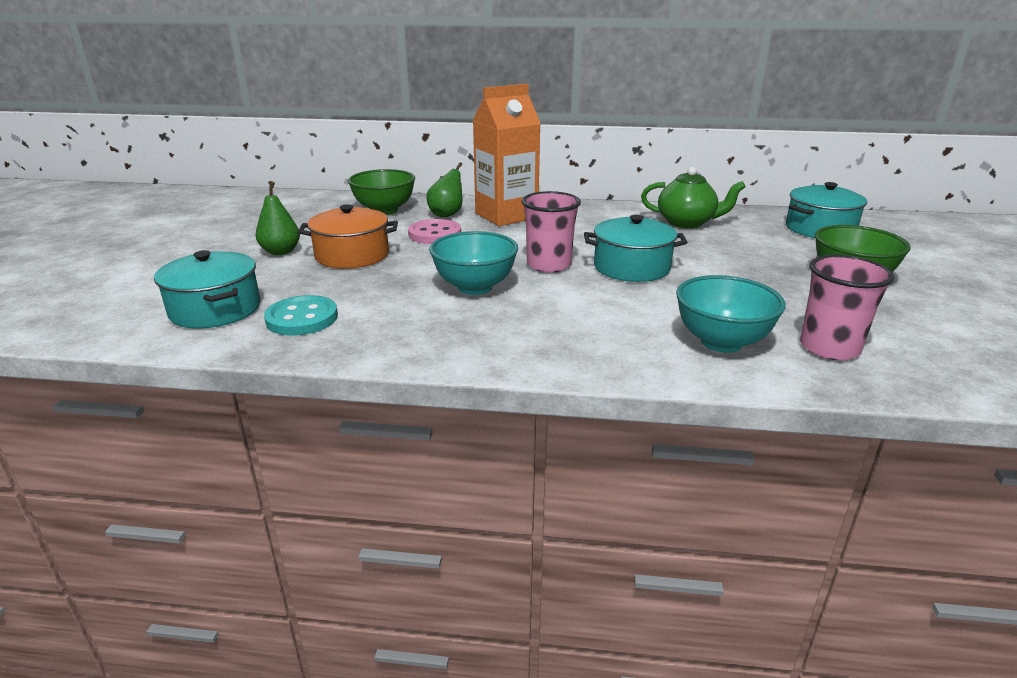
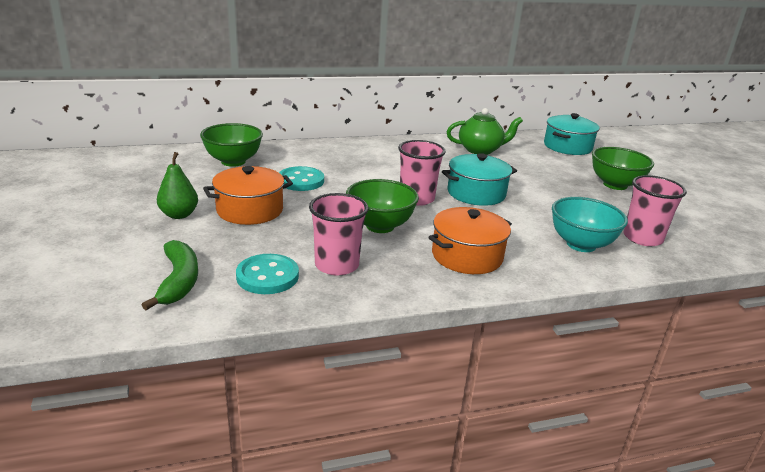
camera: 25 degrees left, 0 degrees up
turquoise pot [154,250,260,329] -> green banana [142,240,198,310]
pink button [408,219,461,244] -> turquoise button [279,166,324,191]
green pear [426,162,462,217] -> none
turquoise bowl [429,231,518,295] -> green bowl [346,179,419,233]
orange carton [473,84,541,226] -> none
none -> pink cup [309,193,368,276]
none -> orange pot [428,207,512,274]

